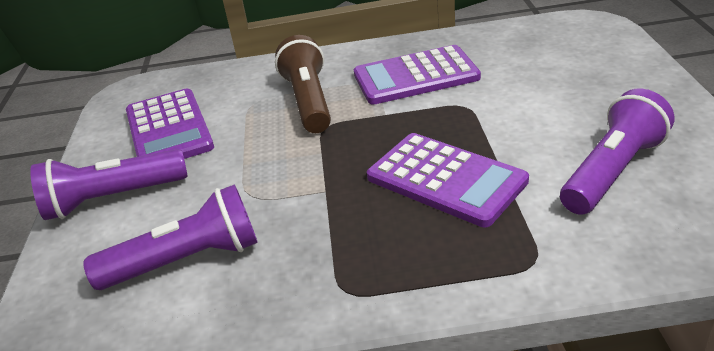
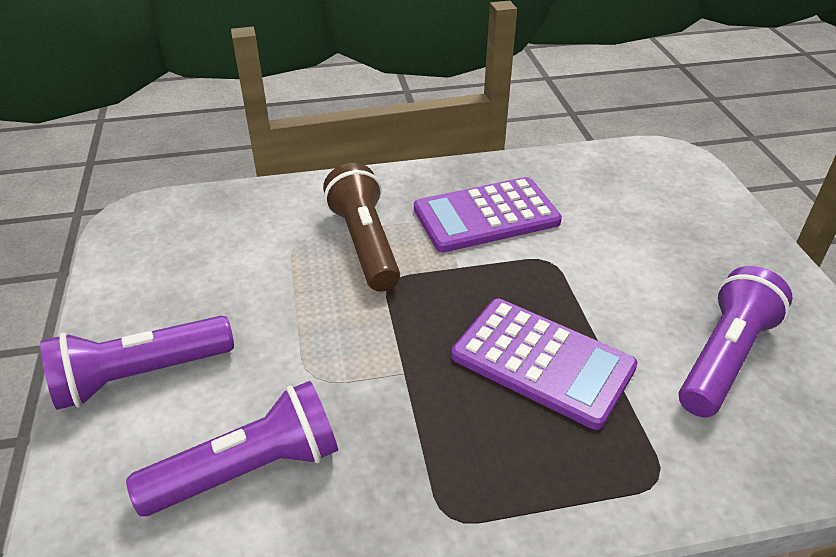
camera: 10 degrees left, 5 degrees up
purple calculator [126,88,214,159] -> none

